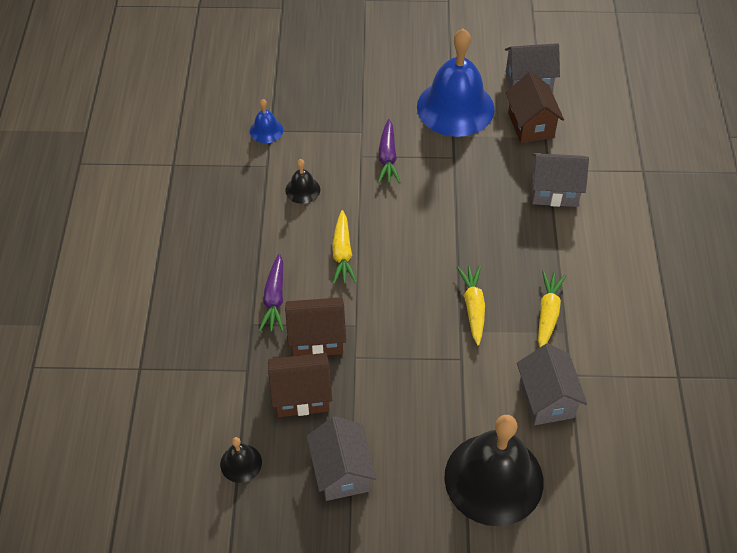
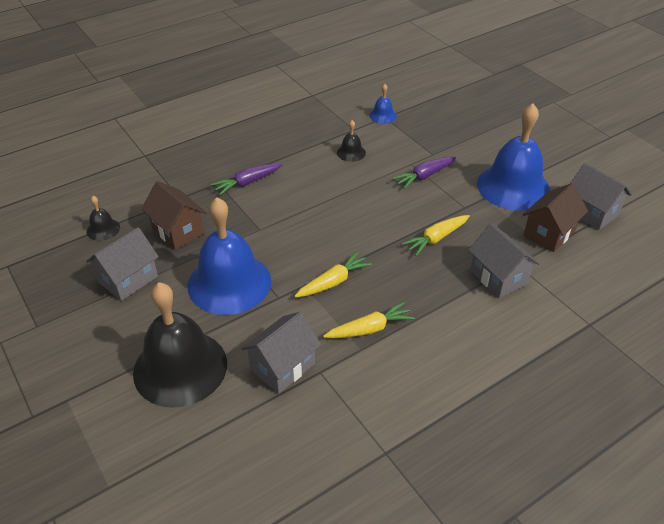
camera: 55 degrees right, 10 degrees down
brown house [285,297,346,356] -> none
yellow carrot [332,210,357,284] -> yellow carrot moved to [402,215,470,256]
none -> blue bell [187,197,271,315]

